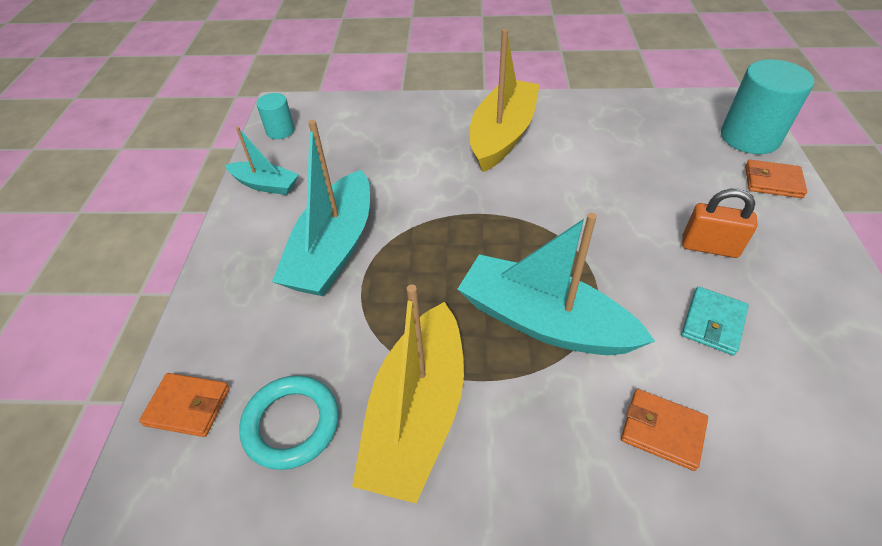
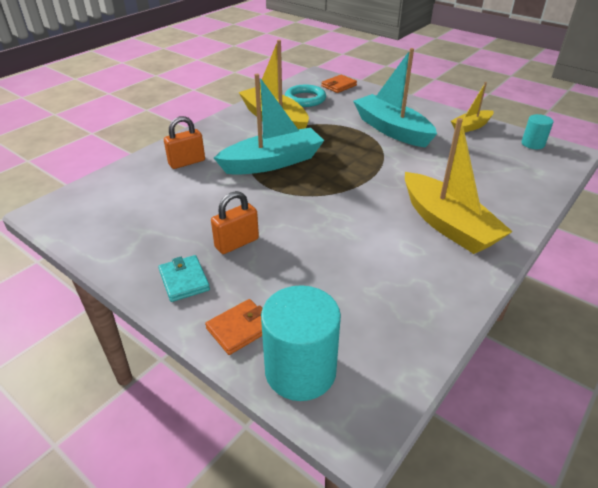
camera: 125 degrees right, 10 degrees down
turquoise boat [225,127,299,195] -> yellow boat [451,82,494,132]
orange wallet [621,389,708,471] -> orange padlock [164,116,205,169]
turquoise wallet [681,287,749,355] -> turquoise wallet moved to [158,255,210,302]

